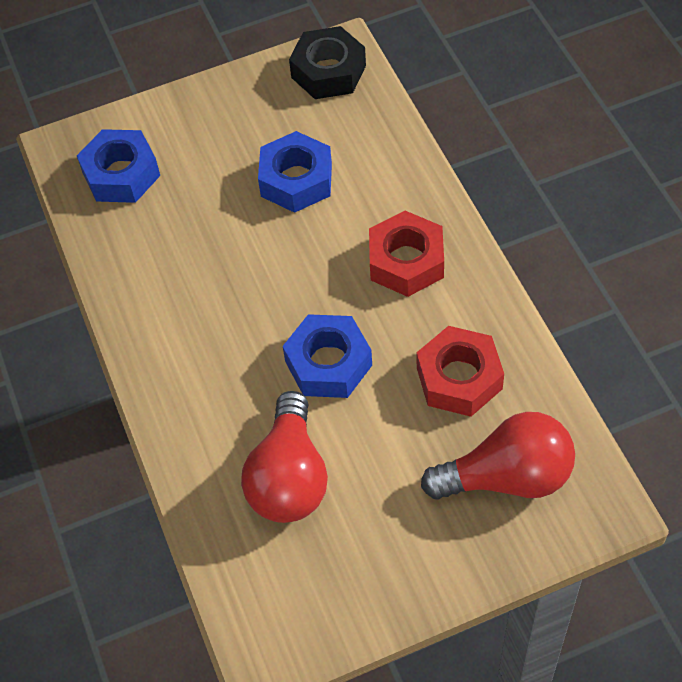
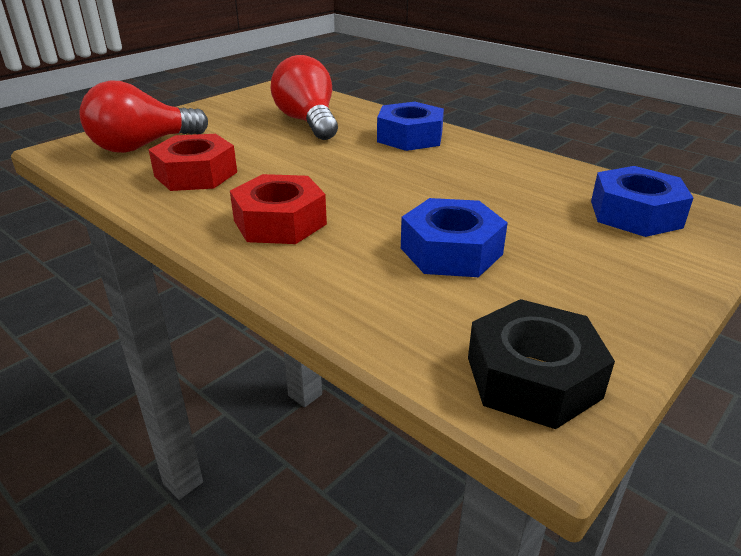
camera: 150 degrees right, 25 degrees down
blue nut [283,314,372,398] -> blue nut moved to [377,102,444,151]

